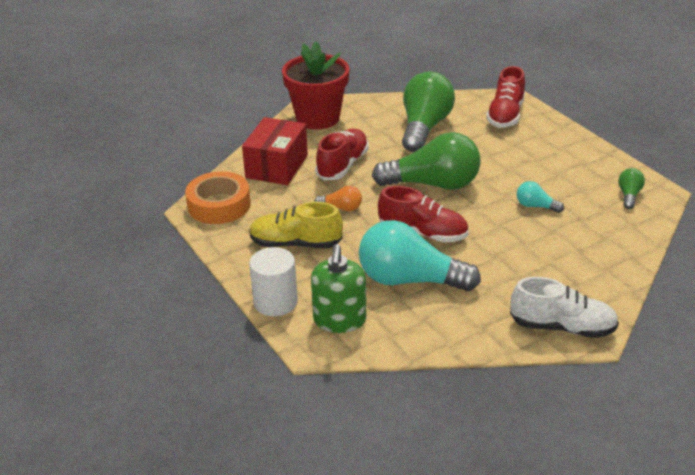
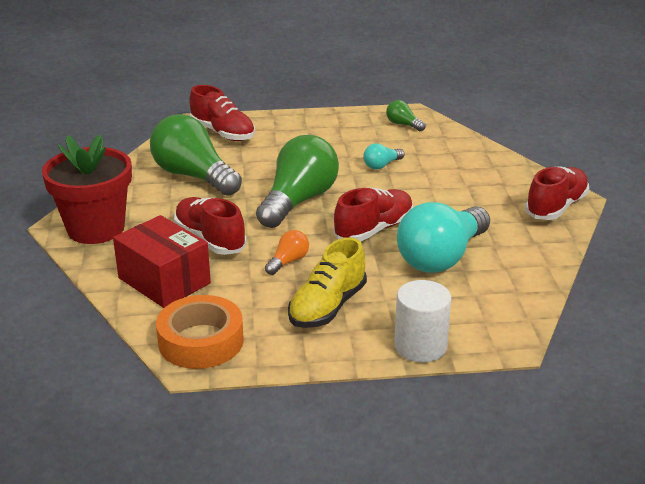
camera: 65 degrees left, 5 degrees down
green soap dispenser [311,244,366,333] -> none
white shoe [510,277,619,338] -> red shoe [525,167,589,220]

